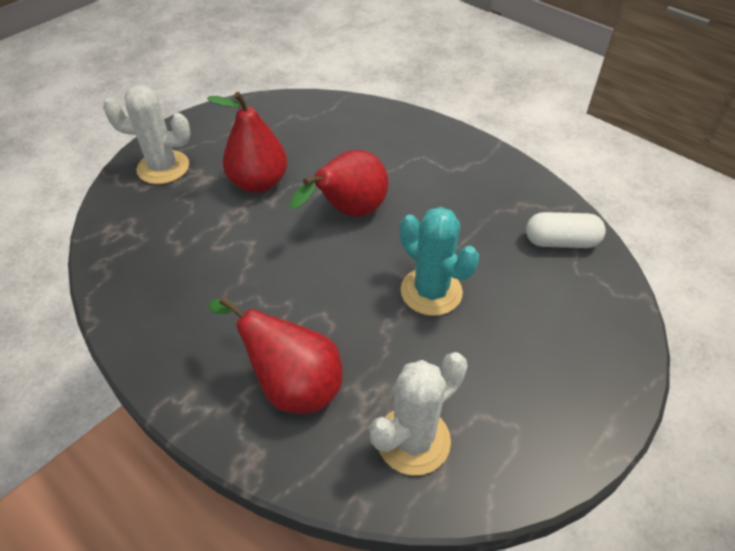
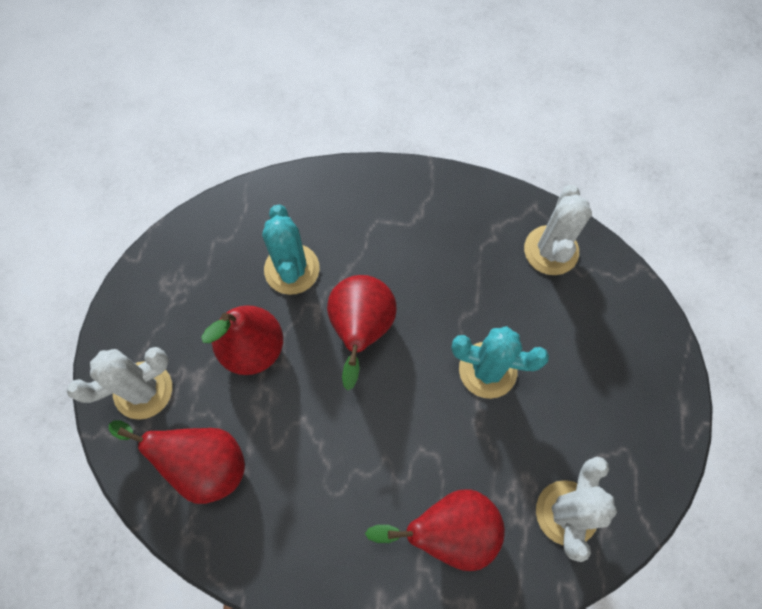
camera: 35 degrees left, 20 degrees up
white capsule [526,212,606,248] -> white cactus [524,185,592,275]
none -> red pear [109,420,245,504]
none -> turquoise cactus [262,204,320,295]

